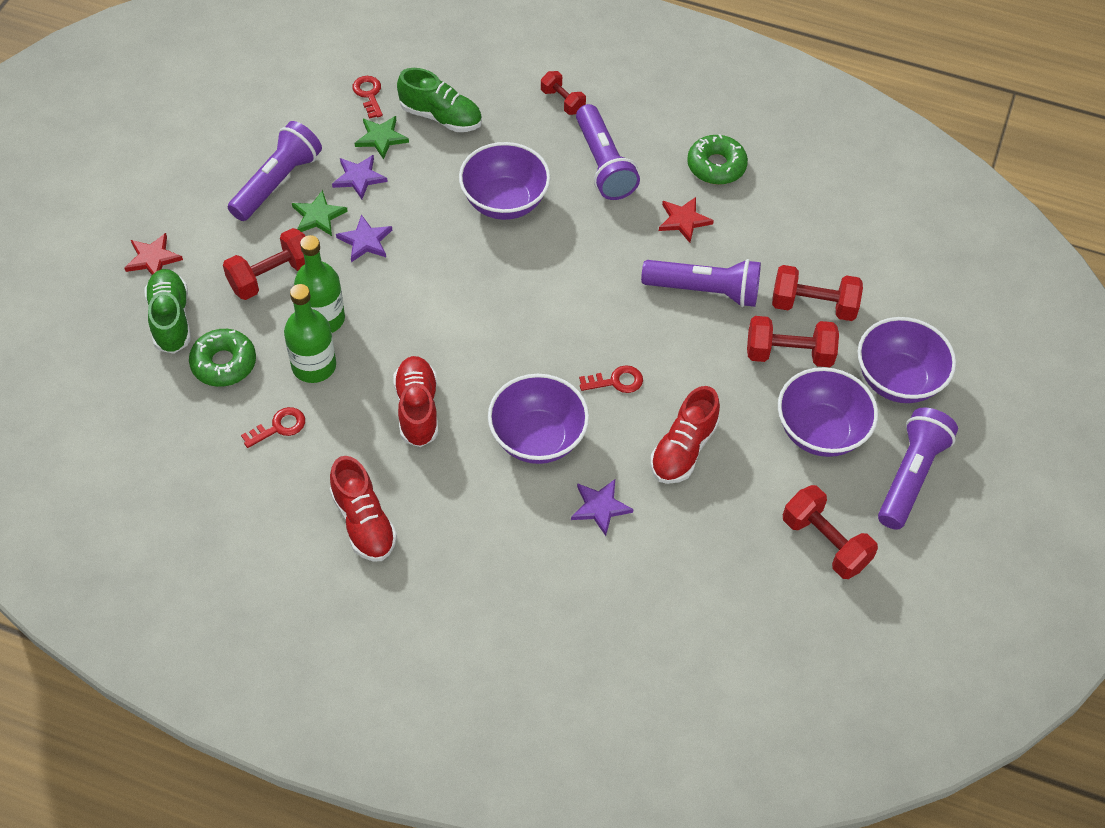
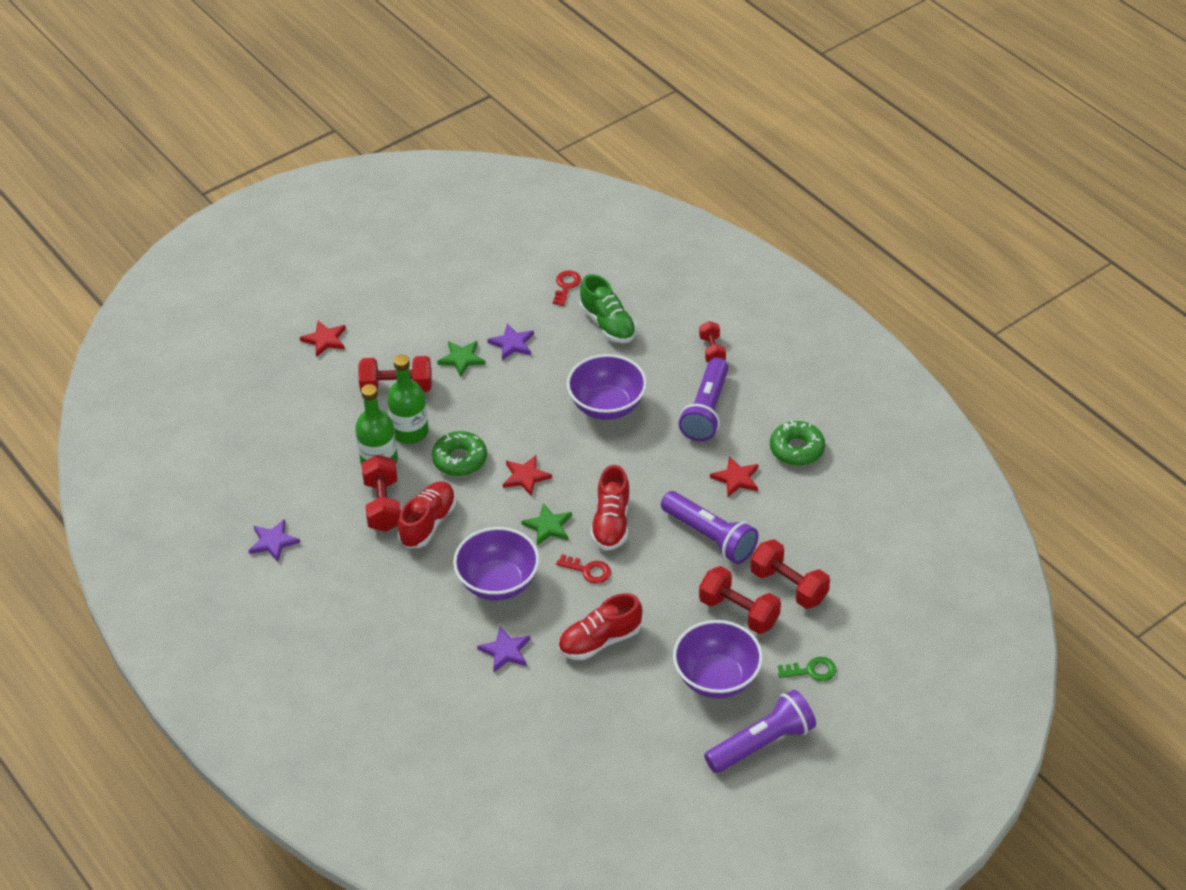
camera: 35 degrees right, 10 degrees down
green shoe [144,269,191,354] -> none
green donut [189,329,256,387] -> green donut moved to [432,431,487,476]
purple flashlight [228,121,322,221] -> none
red key [241,407,305,448] -> none
red shoe [330,456,397,561] -> red shoe moved to [591,465,630,551]
purple star [336,215,392,262] -> purple star moved to [248,519,300,562]
green star [355,116,409,160] -> green star moved to [521,503,572,545]
red dumbbell [783,485,878,579] -> red dumbbell moved to [361,455,401,532]
purple bowl [858,317,956,403] -> green key [778,657,836,681]
none -> red star [503,455,552,496]

